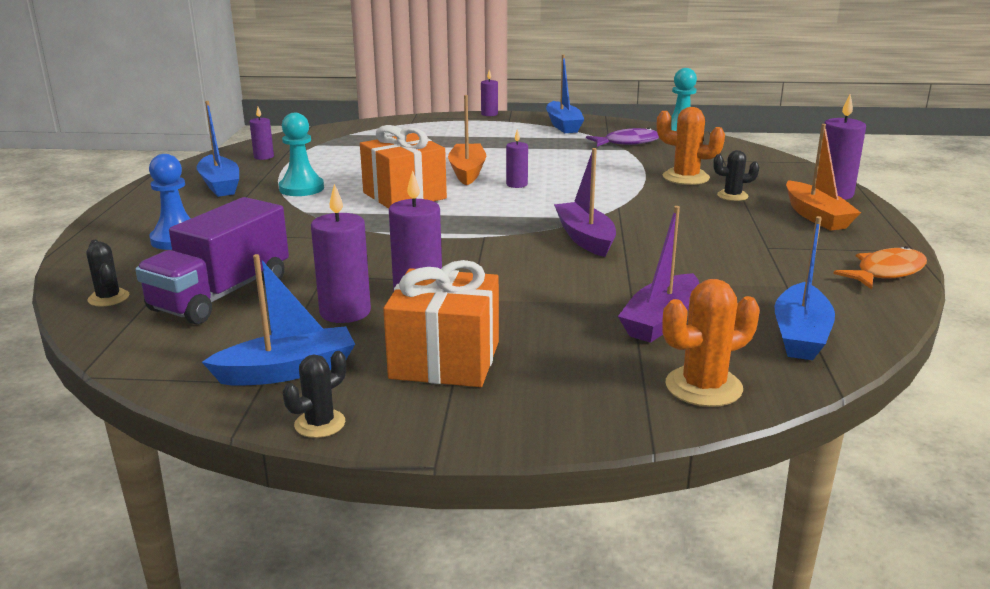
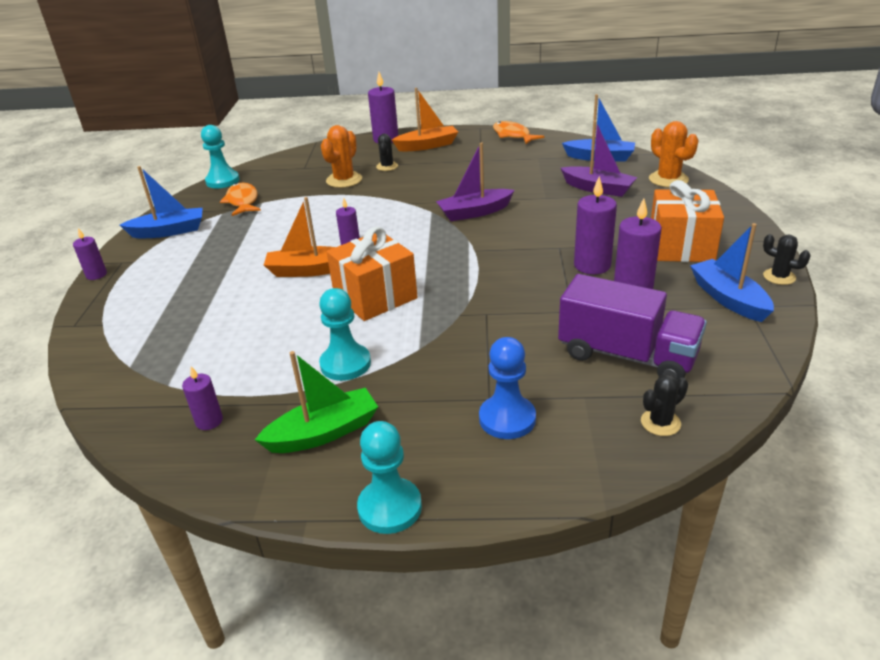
camera: 90 degrees left, 10 degrees up
blue boat [197,101,239,197] -> green boat [255,351,378,453]
purple fish [586,127,659,147] -> orange fish [220,183,261,216]
none -> turquoise pawn [357,421,422,534]

